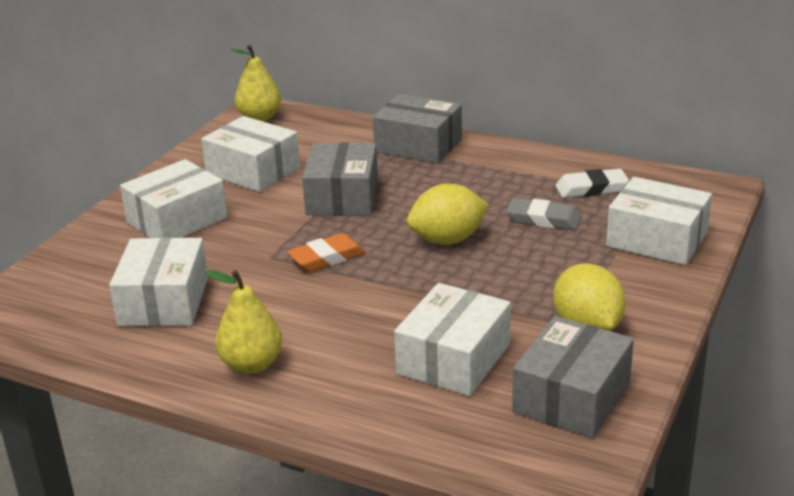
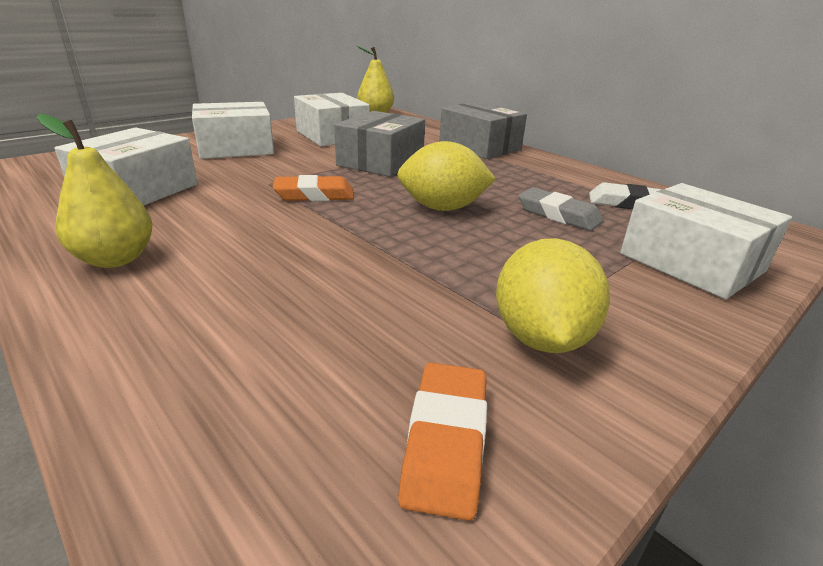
camera: 20 degrees right, 0 degrees up
white box [394,283,511,396] -> none
grey box [512,316,634,439] -> orange eraser [398,363,487,521]

